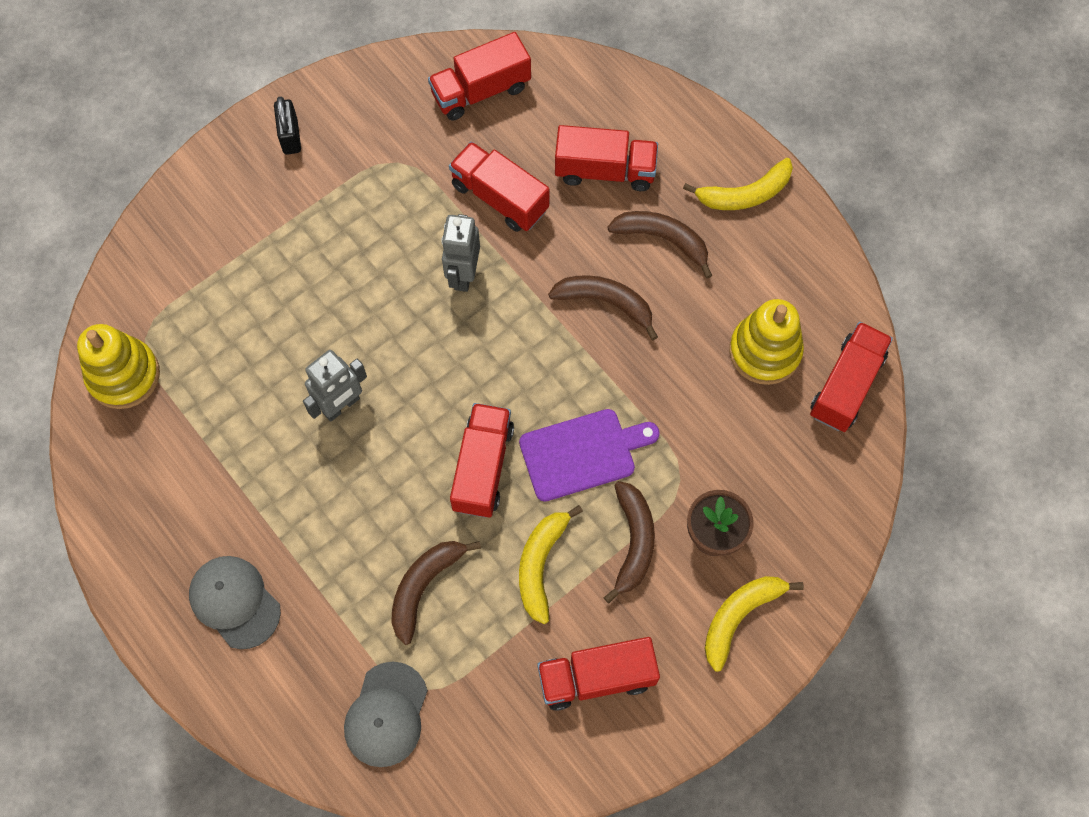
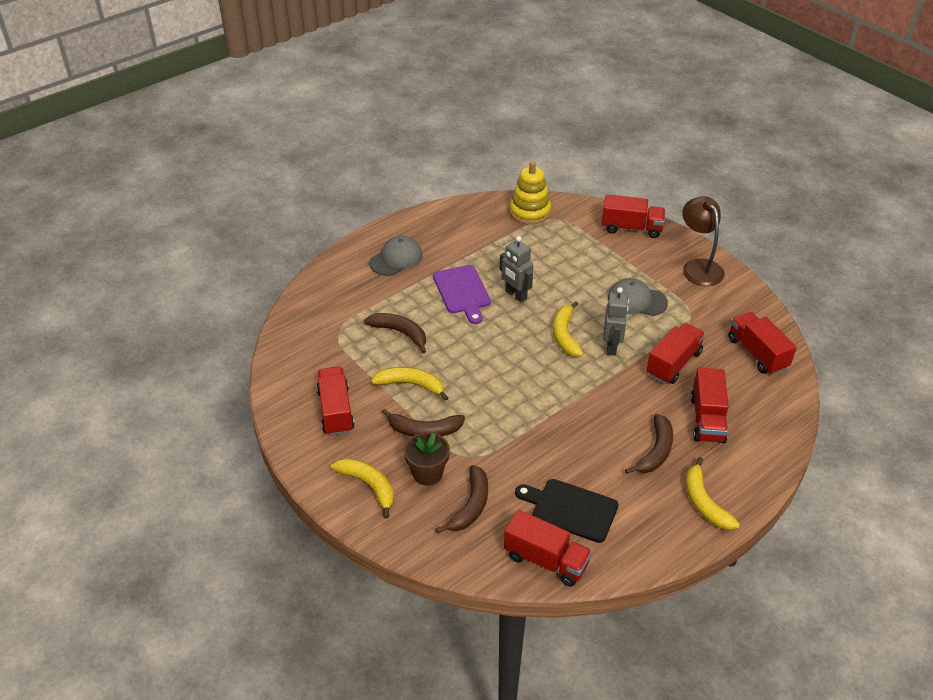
camera: 90 degrees right, 25 degrees down
black padlock [274,97,301,155] -> brown lamp [682,196,725,286]
grey cap [344,662,428,767] -> grey cap moved to [608,278,668,316]
grey robot [441,214,480,292] -> grey robot turned 90 degrees clockwise [603,287,629,355]
red truck [450,403,514,518] -> red truck moved to [602,194,665,238]
purple cutting board [519,409,660,502] -> purple cutting board moved to [433,265,491,324]
brown banana [548,275,658,340] -> brown banana moved to [436,465,488,533]
yellow stacking toy [729,299,804,385] -> black cutting board [515,479,618,543]
none -> yellow banana [553,301,584,356]

